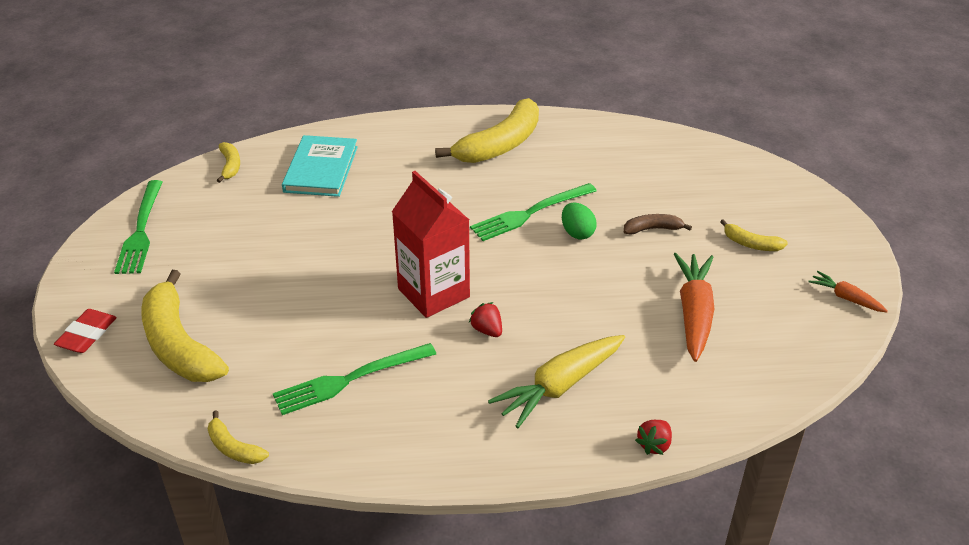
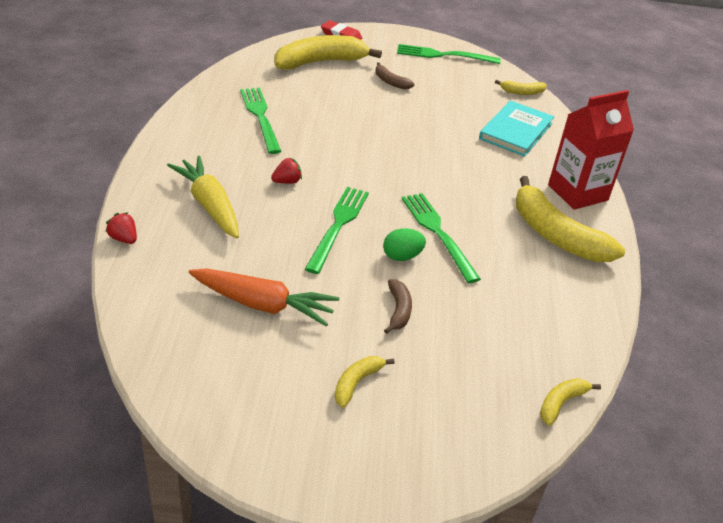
camera: 95 degrees right, 0 degrees up
yellow banana [208,410,269,464] -> yellow banana moved to [540,378,601,426]
turquoise book [282,135,358,197] -> turquoise book turned 75 degrees counterclockwise [479,100,554,157]
red carton [392,171,470,318] -> red carton moved to [548,90,634,210]
orange carrot [808,271,888,312] -> none
none -> green fork [305,187,369,274]
none -> brown banana [376,62,414,89]

